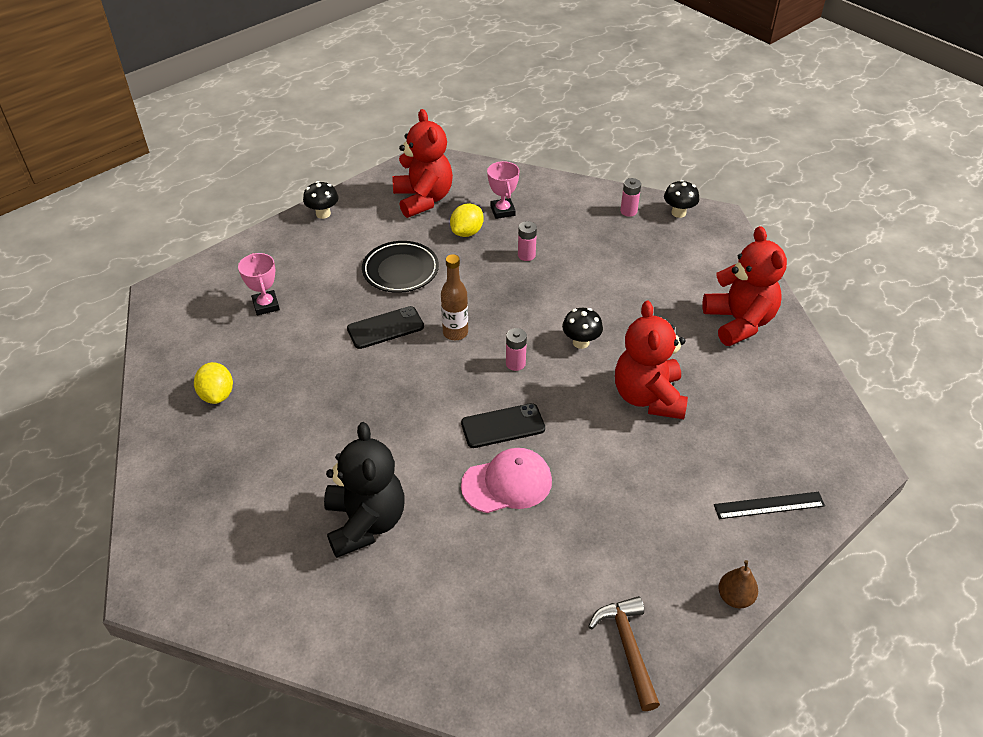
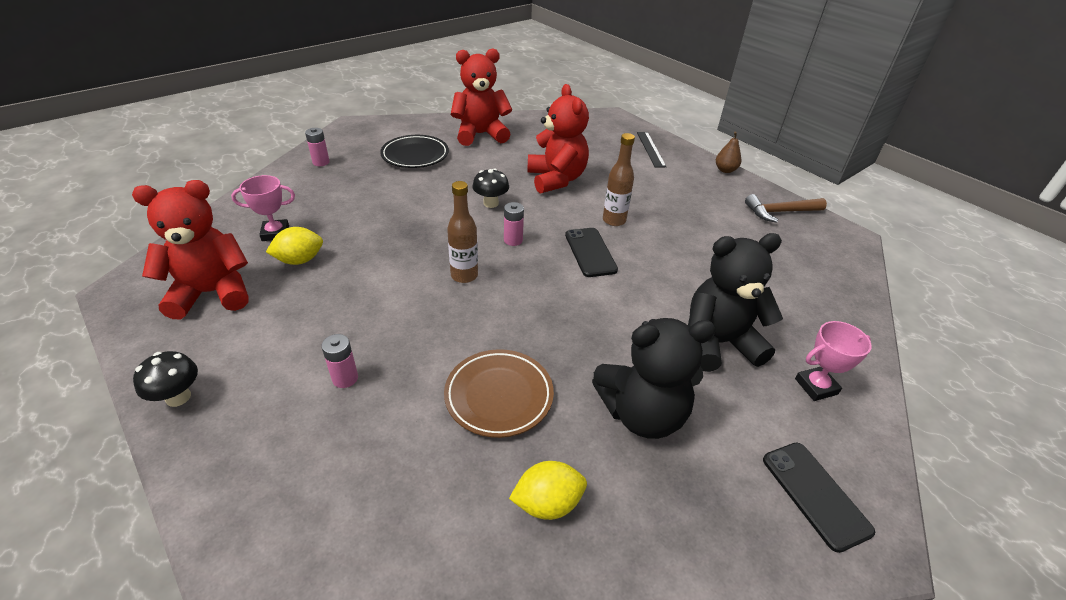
camera: 90 degrees left, 5 degrees down
pink trophy [238,253,280,316] -> pink trophy moved to [795,321,872,401]
black phone [347,306,424,349] -> black phone moved to [763,442,875,553]
black plate [362,241,439,293] -> black plate moved to [380,135,449,168]
yellow lemon [450,203,484,237] -> yellow lemon turned 60 degrees counterclockwise [266,227,323,265]
pink cap [461,448,552,513] -> none
pink battery [518,221,537,261] -> pink battery moved to [322,334,358,388]
red teddy bear [615,301,688,419] -> red teddy bear turned 105 degrees counterclockwise [527,84,589,194]
black mushroom [664,180,699,218] -> none
none -> brown plate [444,349,554,438]
none -> black teddy bear [592,318,716,439]
none -> brown bottle [603,133,635,226]

